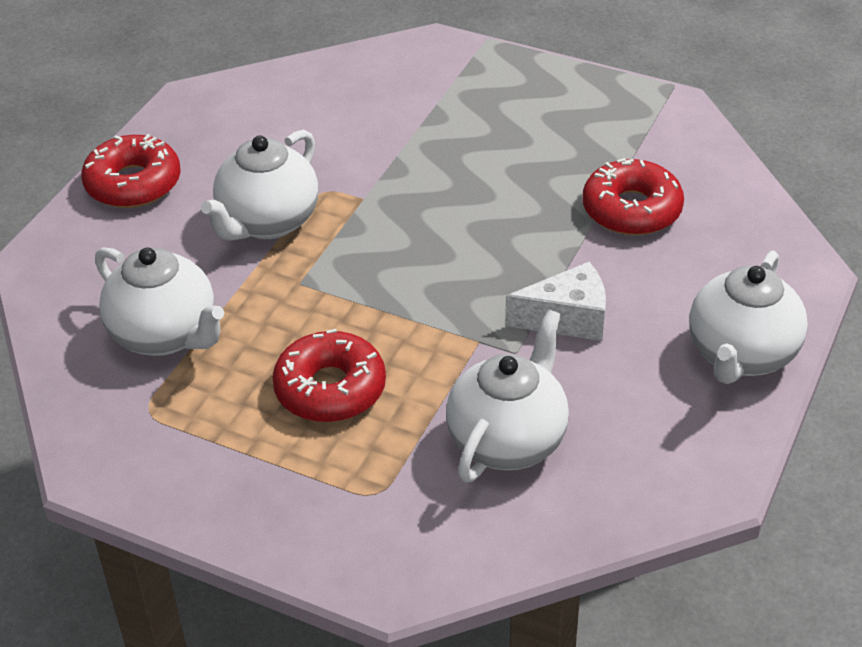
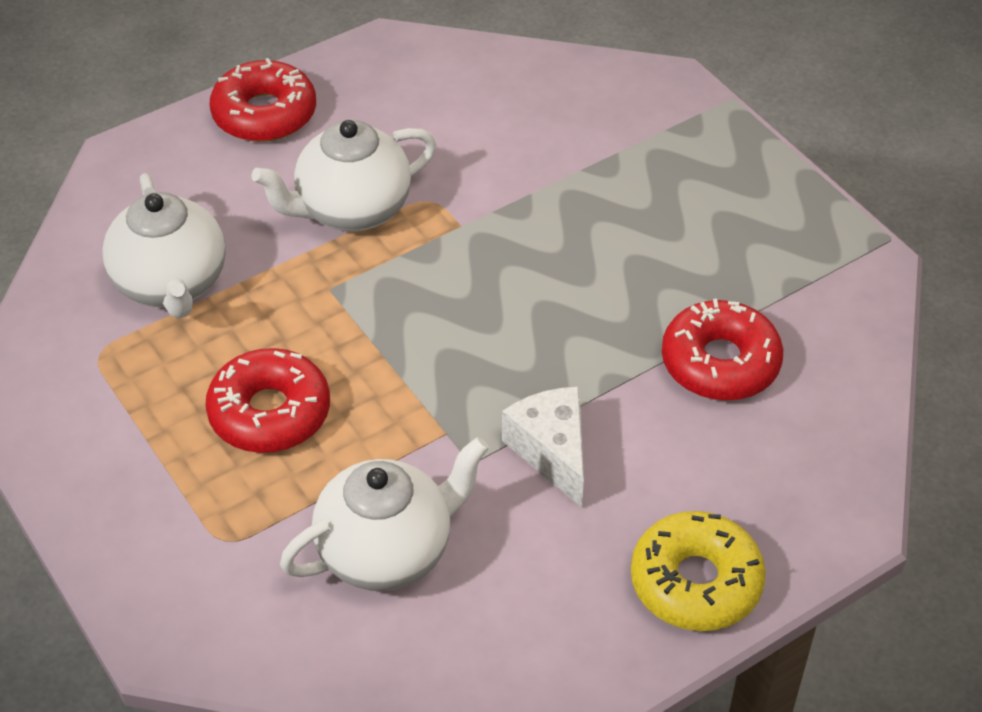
camera: 30 degrees right, 5 degrees up
white cheese [505,262,606,341] -> white cheese turned 135 degrees counterclockwise [502,387,584,508]
white teapot [689,250,808,384] -> yellow donut [631,511,766,631]

